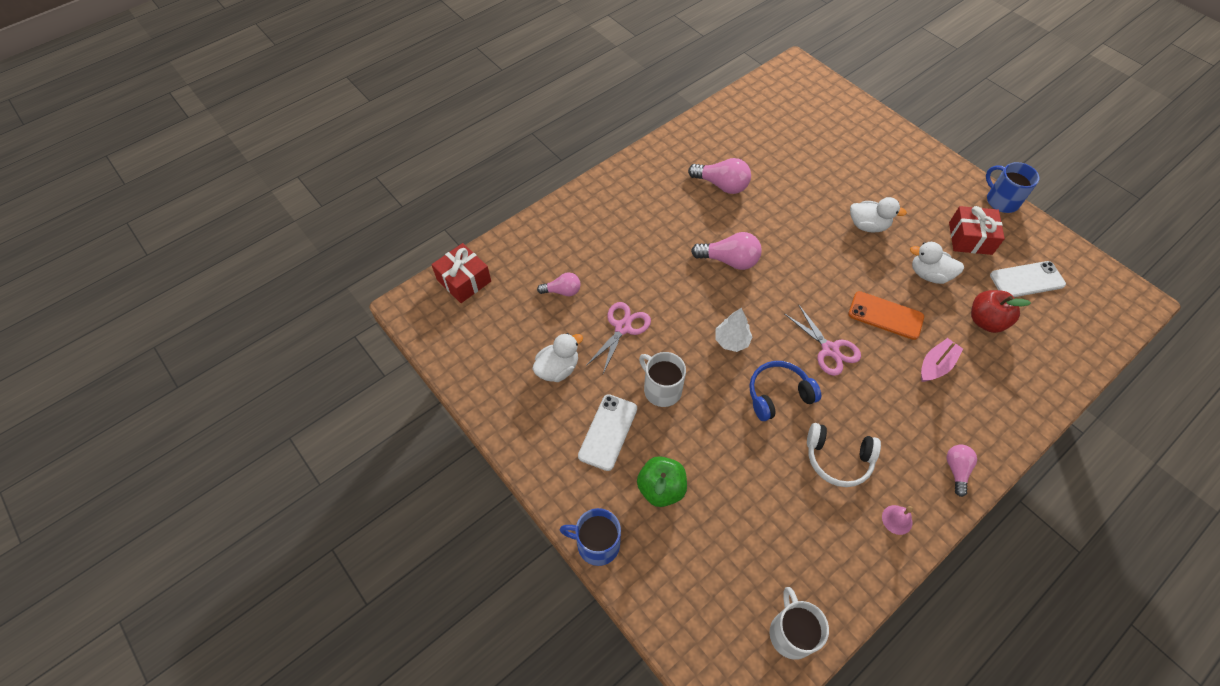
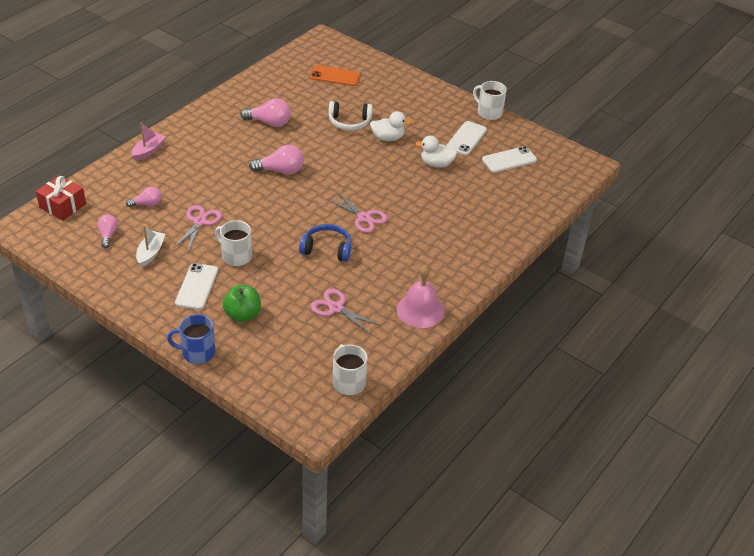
camera: 15 degrees left, 15 degrees down
white duck [532,333,583,382] -> white boat [136,225,165,267]
white tree [715,308,752,352] -> none
blue headphones [749,361,821,421] -> blue headphones turned 45 degrees clockwise [299,224,352,262]
white headphones [807,423,881,487] -> white headphones moved to [328,101,373,130]
orange phone [848,291,924,340] -> orange phone moved to [310,65,360,86]
pink bell [882,505,913,535] -> pink bell [397,265,445,328], size x2.15
pink boat [921,338,963,382] -> pink boat moved to [132,122,165,160]
pink light bulb [946,445,977,497] -> pink light bulb moved to [97,215,118,248]
red gift [949,206,1005,255] -> white phone [446,121,487,155]
red apple [971,290,1031,333] -> none
blue mug [986,162,1040,213] -> white mug [473,81,507,120]
none -> pink scissors [311,289,381,334]

